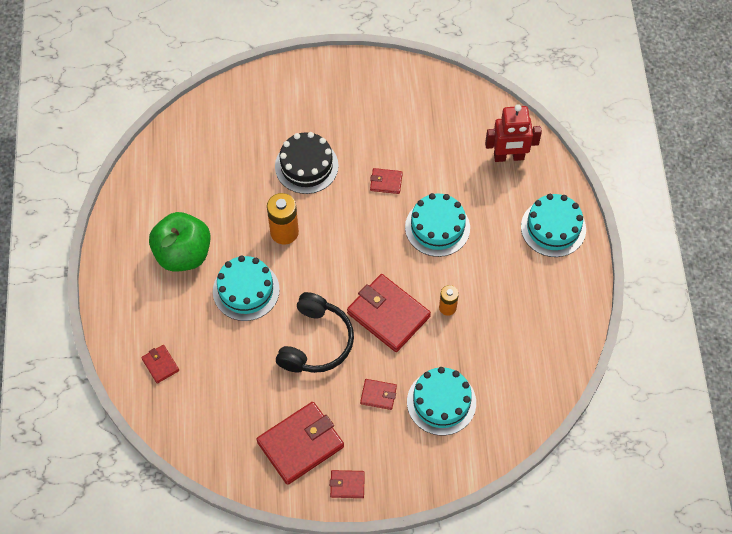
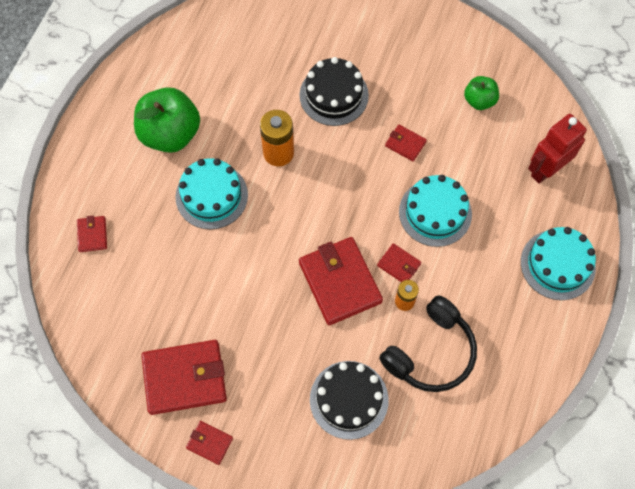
camera: 25 degrees right, 5 degrees up
black headphones [276,292,354,373] -> black headphones moved to [379,295,477,392]
red wallet [360,379,397,410] -> red wallet moved to [377,243,421,282]
turquoise cake [407,367,476,435] -> black cake [310,361,389,440]
red robot [485,104,542,162] -> red robot turned 120 degrees clockwise [528,114,587,184]
none -> green apple [464,76,499,110]

